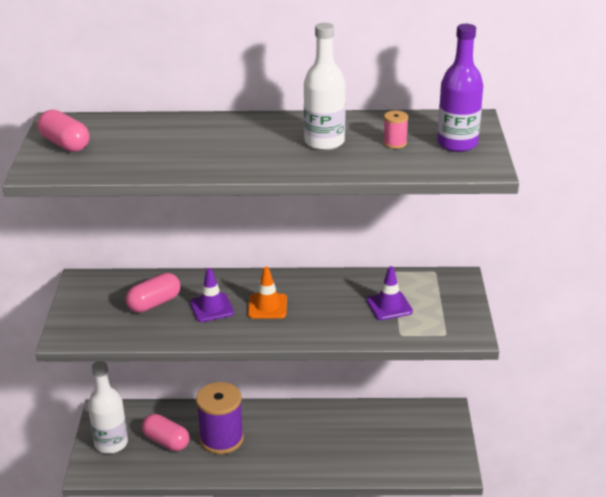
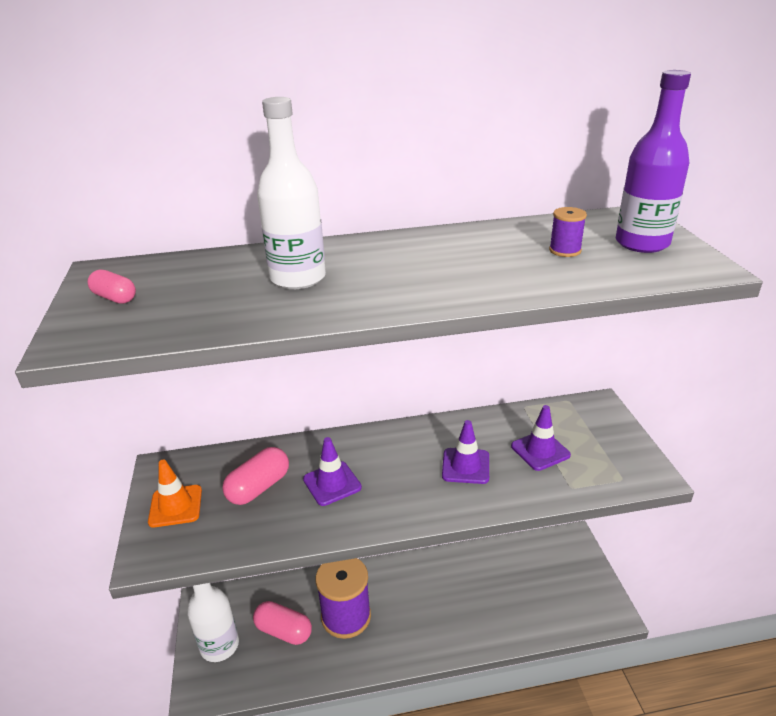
camera: 10 degrees left, 0 degrees up
pink capsule [37,110,89,152] -> pink capsule [87,269,136,304], size x0.60
orange traffic cone [248,267,287,319] -> orange traffic cone moved to [148,460,202,527]
white bottle [304,23,346,150] -> white bottle moved to [257,97,326,289]
pink spool [383,111,408,149] -> purple spool [549,207,587,257]
none -> purple traffic cone [442,420,489,484]

